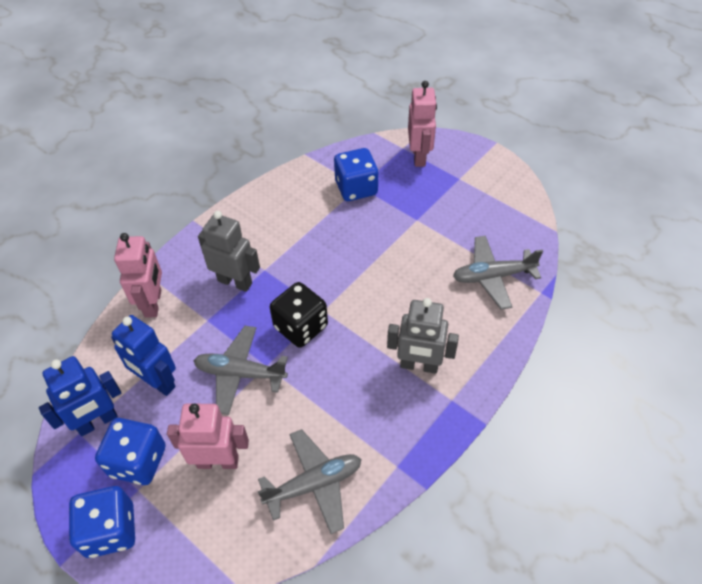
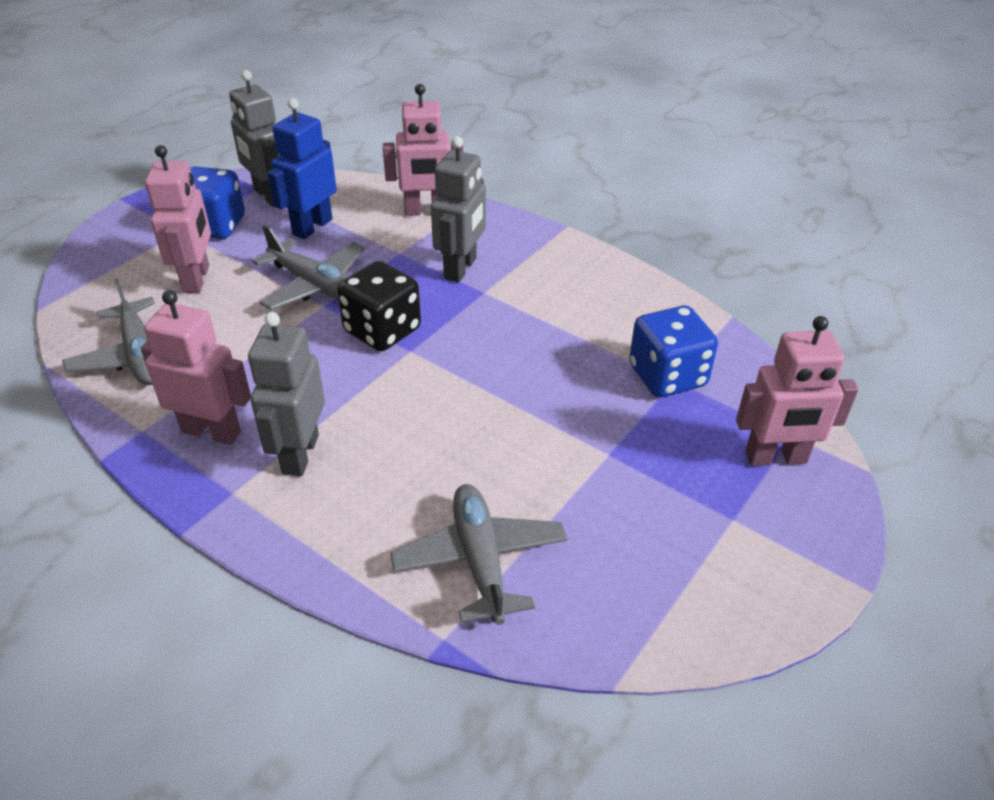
camera: 85 degrees right, 10 degrees down
blue robot [39,356,121,436] -> grey robot [229,70,281,207]
blue dice [69,486,135,558] -> none
grey plane [194,326,288,415] -> grey plane turned 120 degrees clockwise [252,225,365,310]
none -> pink robot [140,290,251,445]

